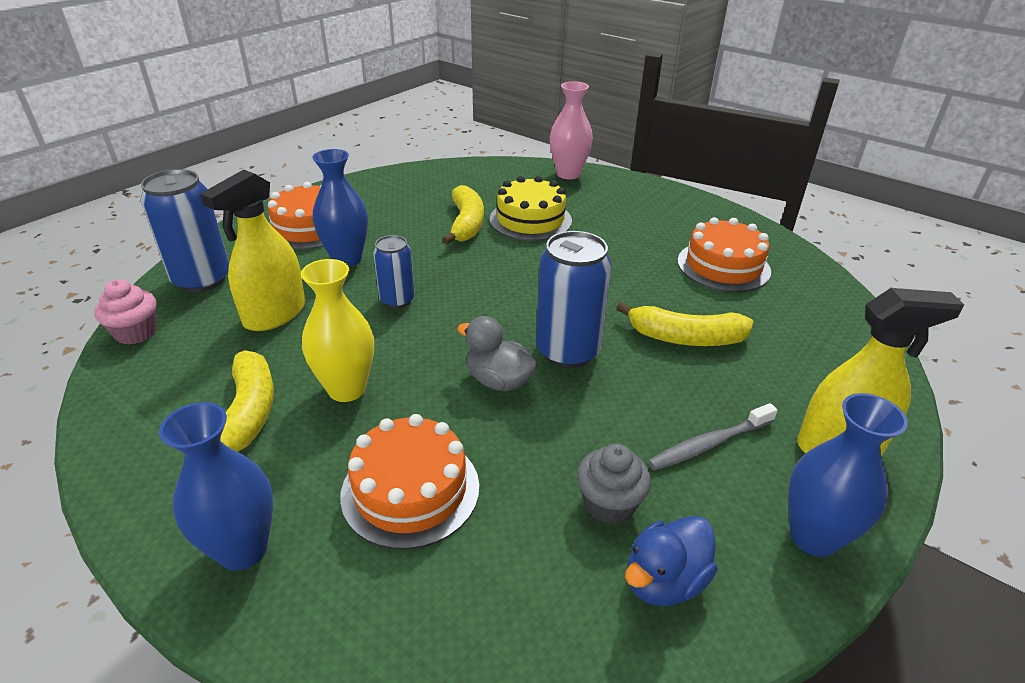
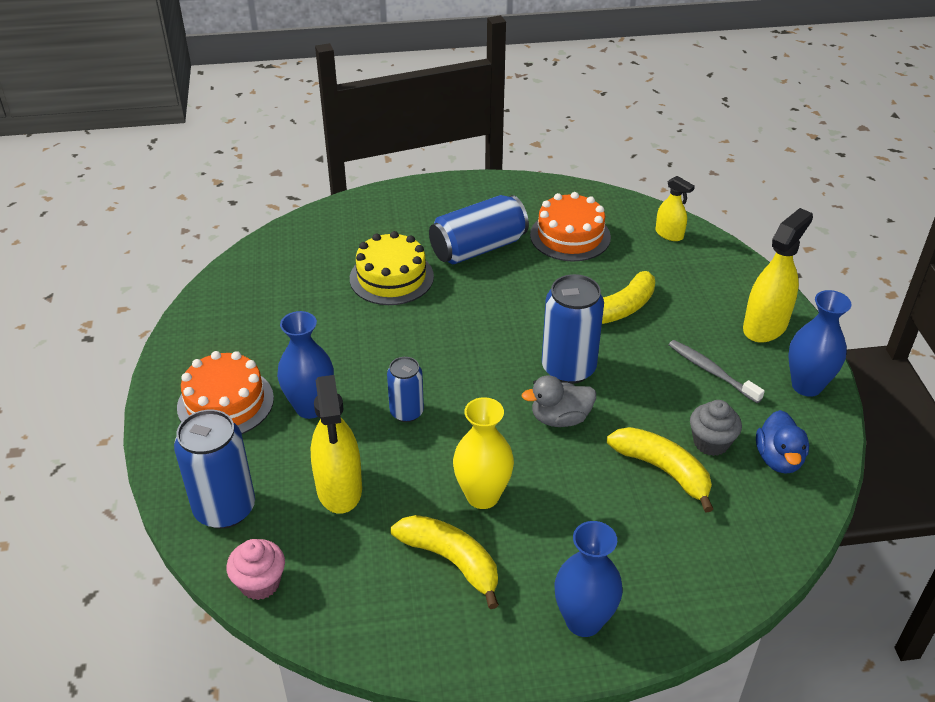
camera: 45 degrees left, 5 degrees up
orange cake [340,414,479,550] -> none
yellow banana [442,185,484,244] -> yellow banana moved to [607,427,713,513]
pink vase [550,81,593,179] -> none
grey toothbrush [648,403,778,471] -> grey toothbrush turned 120 degrees clockwise [669,340,765,403]
none -> blue can [429,195,529,264]
none -> yellow spray bottle [656,176,695,241]

